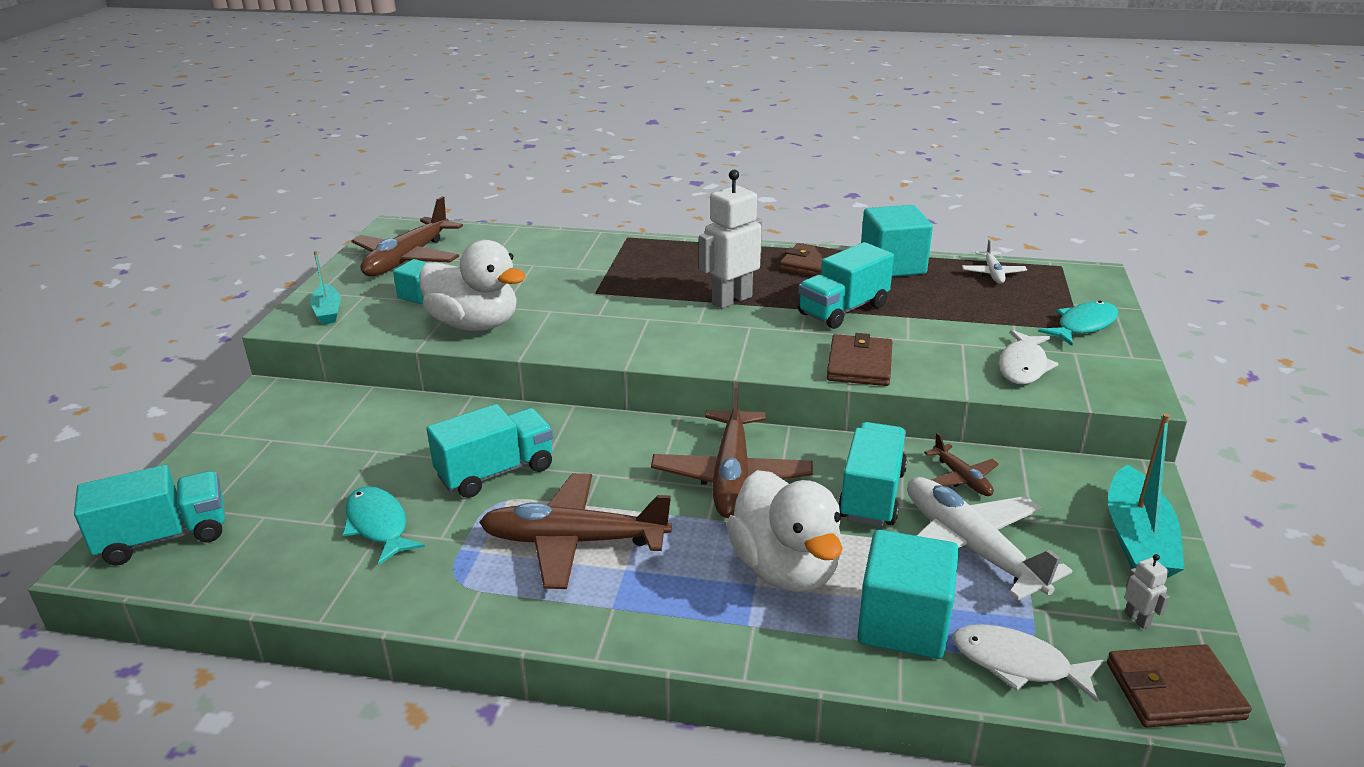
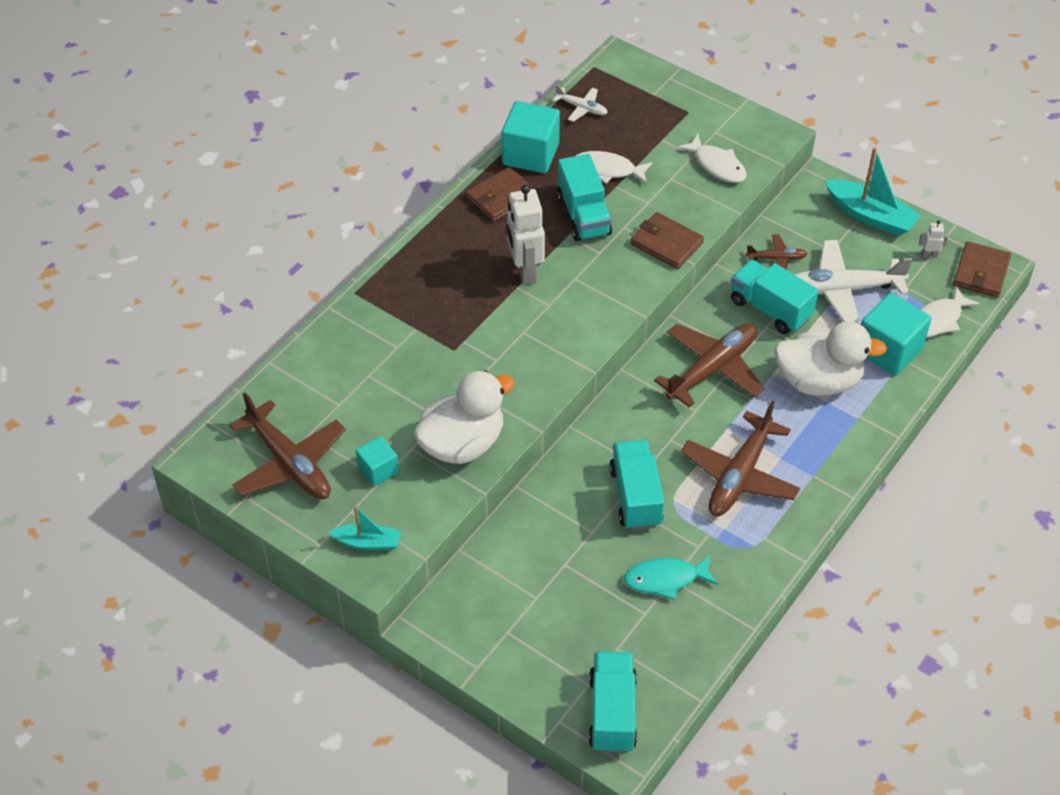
camera: 65 degrees left, 20 degrees up
brown plane [651,382,813,518] -> brown plane turned 75 degrees counterclockwise [654,323,765,408]
turquoise fish [1038,301,1118,346] -> none
none -> white fish [576,151,653,184]

